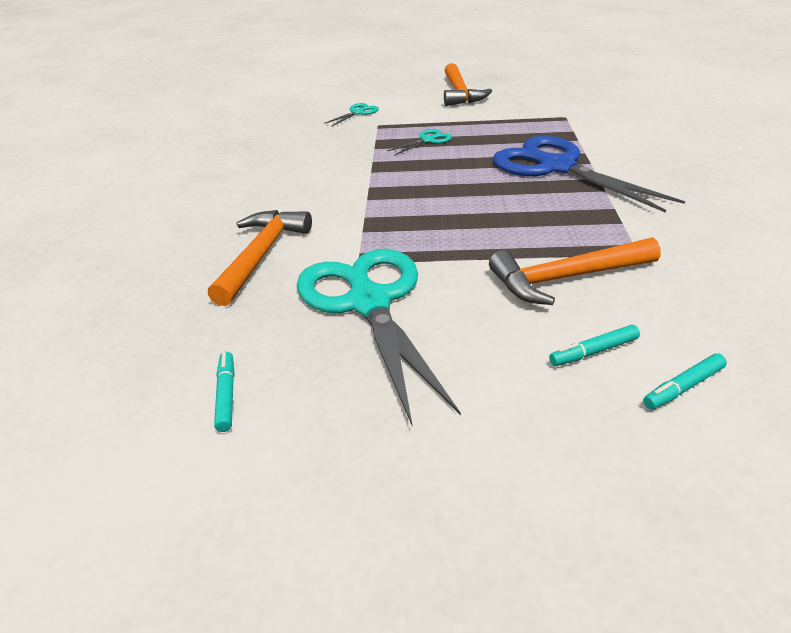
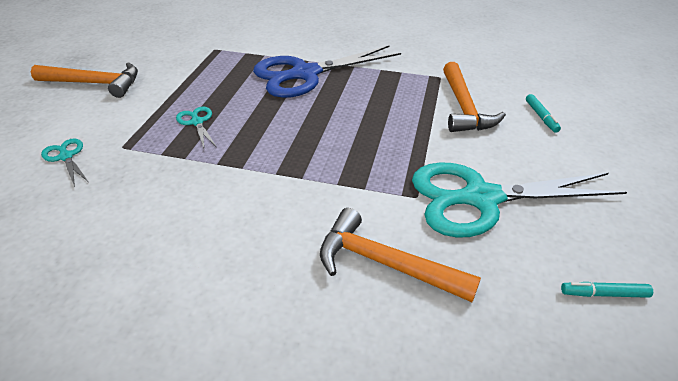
camera: 80 degrees left, 5 degrees up
turquoise marker [643,353,727,410] -> none

